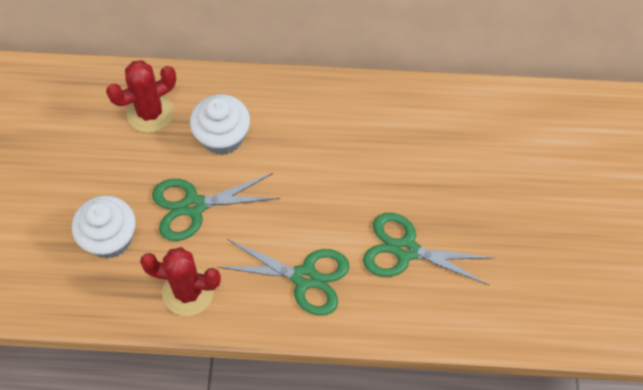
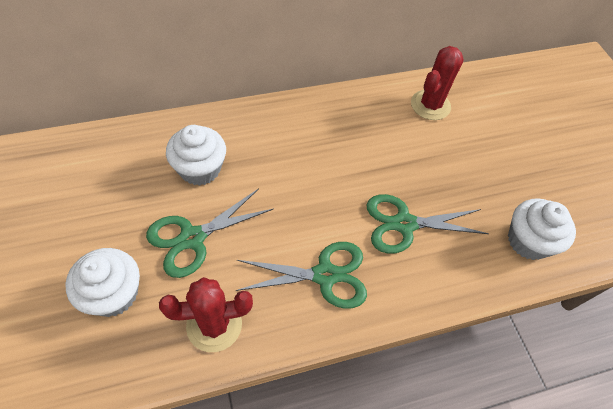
camera: 25 degrees left, 5 degrees down
red cactus [106,60,176,133] -> red cactus moved to [411,46,464,120]
none -> white cupcake [508,198,576,260]

